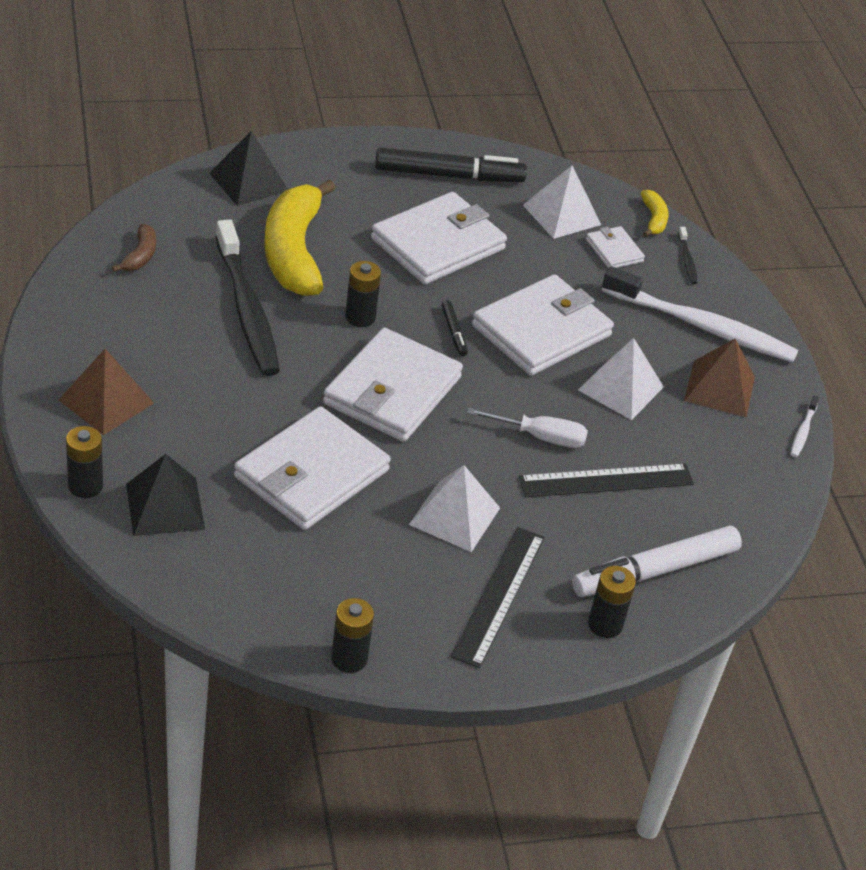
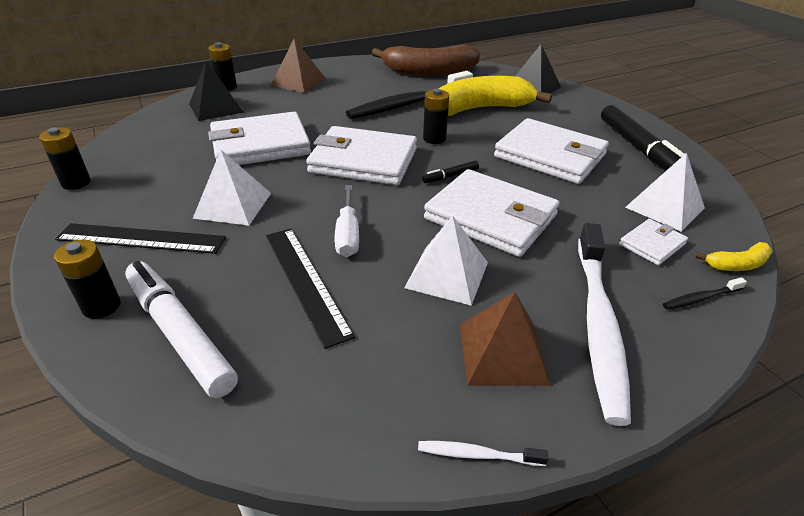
camera: 80 degrees right, 5 degrees down
brown banana [112,224,156,272] -> brown banana [372,45,480,76], size x2.32
white wallet [234,406,391,530] -> white wallet turned 45 degrees counterclockwise [208,112,311,165]

